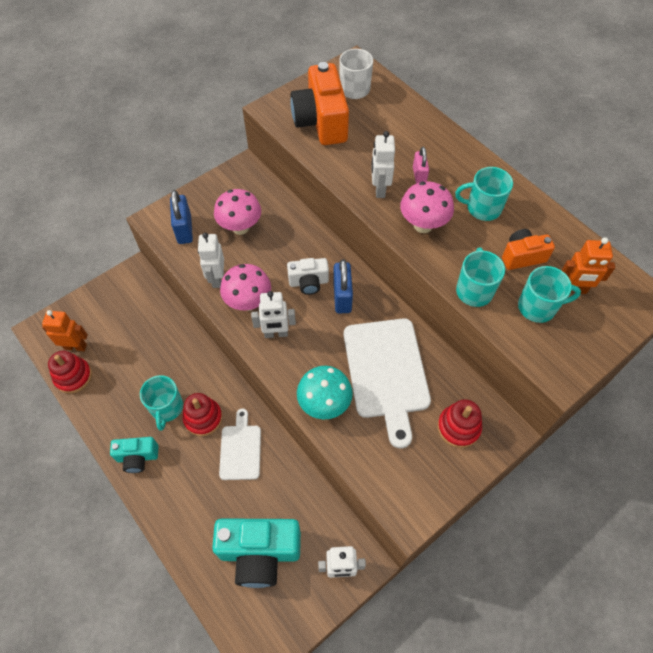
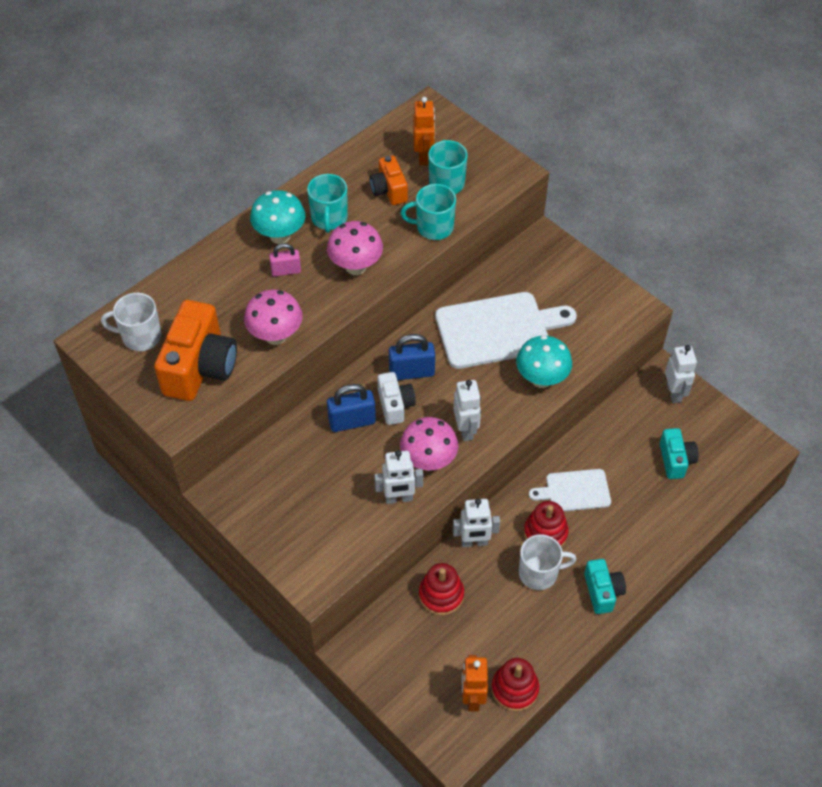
camera: 95 degrees left, 5 degrees down
turquoise mug [140,375,183,431] -> white mug [519,534,577,590]
blue padlock [170,190,193,244] -> blue padlock moved to [327,384,376,432]
turquoise camera [212,518,301,588] -> turquoise camera [660,428,699,479], size x0.55
pink mushroom [214,189,261,235] -> pink mushroom moved to [244,290,303,345]
orange camera [290,62,349,145] -> orange camera turned 60 degrees counterclockwise [154,300,237,401]
white robot [371,131,395,198] -> white robot moved to [453,499,500,547]
red stacking toy [437,399,482,448] -> red stacking toy moved to [419,563,464,616]
none -> turquoise mushroom [250,190,305,244]

